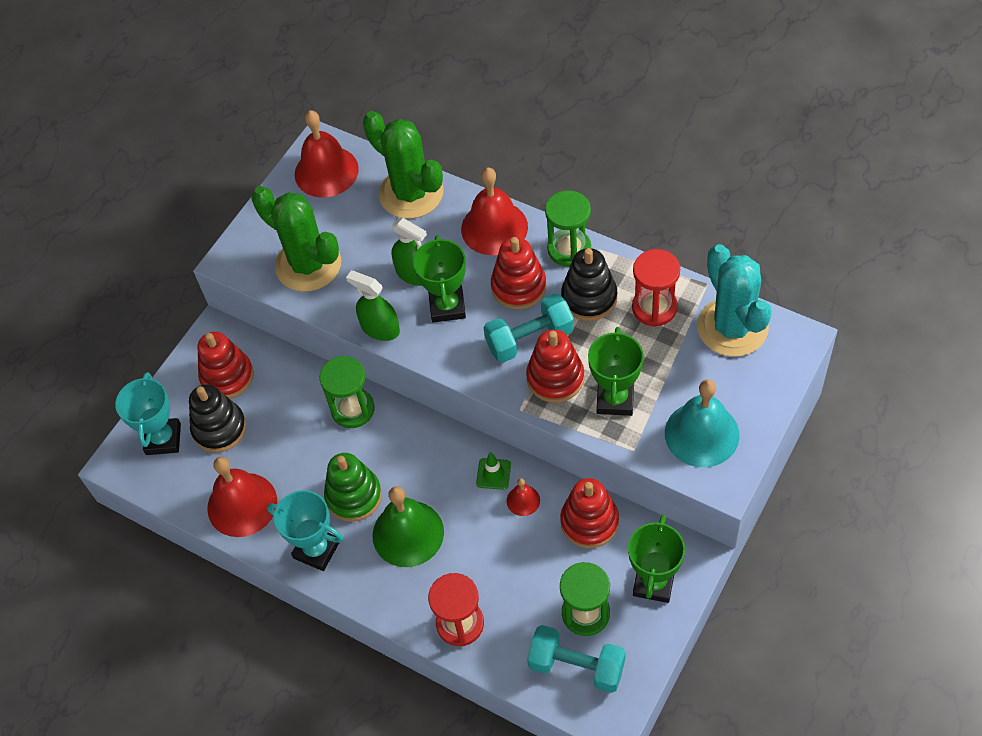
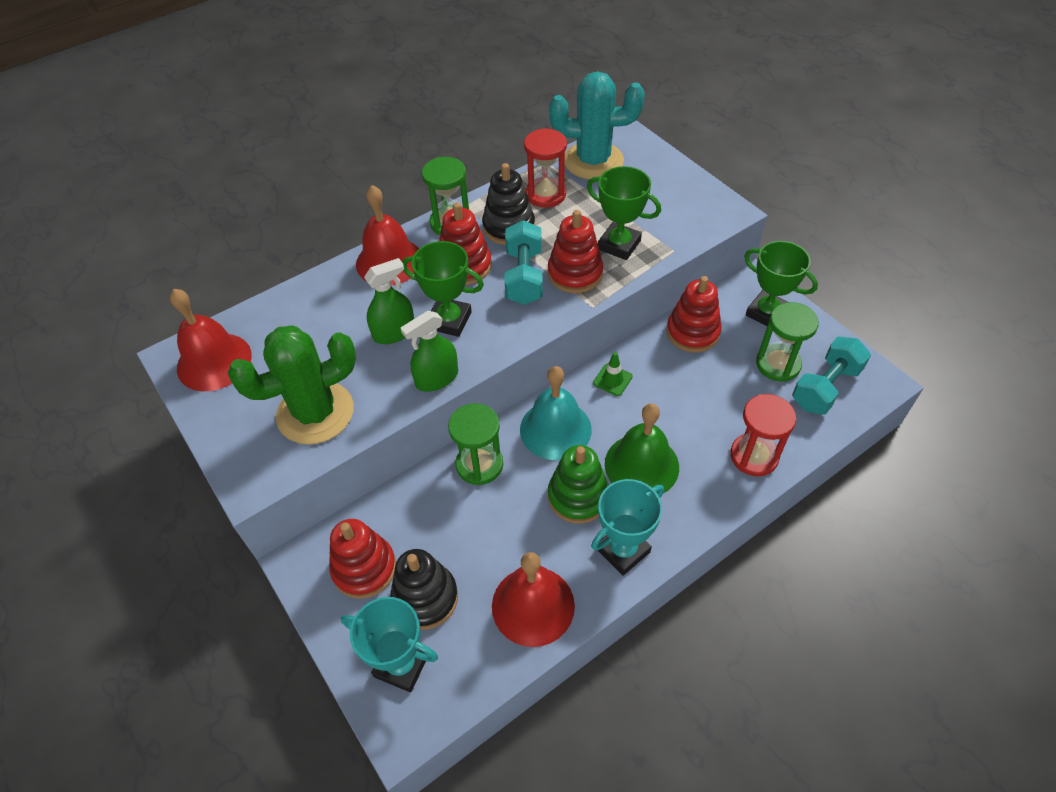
camera: 70 degrees left, 5 degrees down
green cactus [363,111,444,219] -> none
red bell [507,478,540,516] -> none
turquoise bell [665,379,740,467] -> turquoise bell moved to [520,366,592,460]

